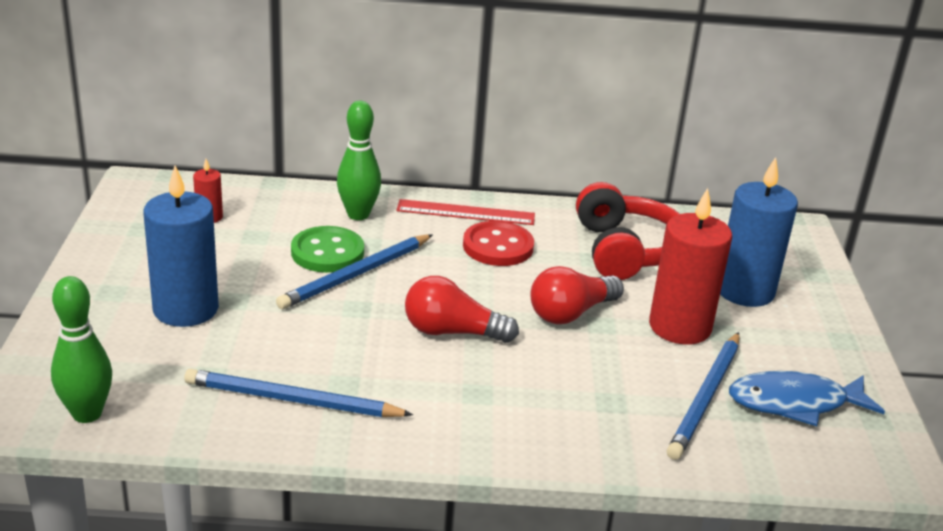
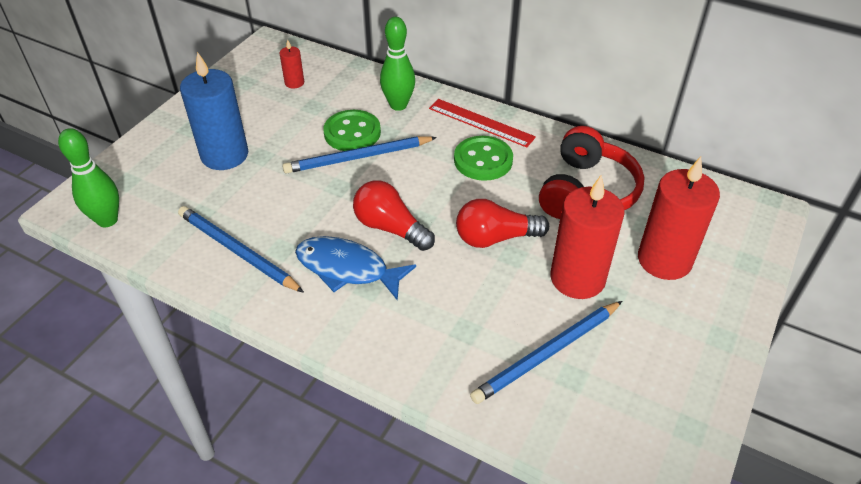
camera: 30 degrees right, 15 degrees up
red button [463,221,534,266] -> green button [454,136,513,181]
blue candle [720,157,798,307] -> red candle [638,157,720,280]
blue fish [729,371,885,426] -> blue fish moved to [295,236,416,301]

